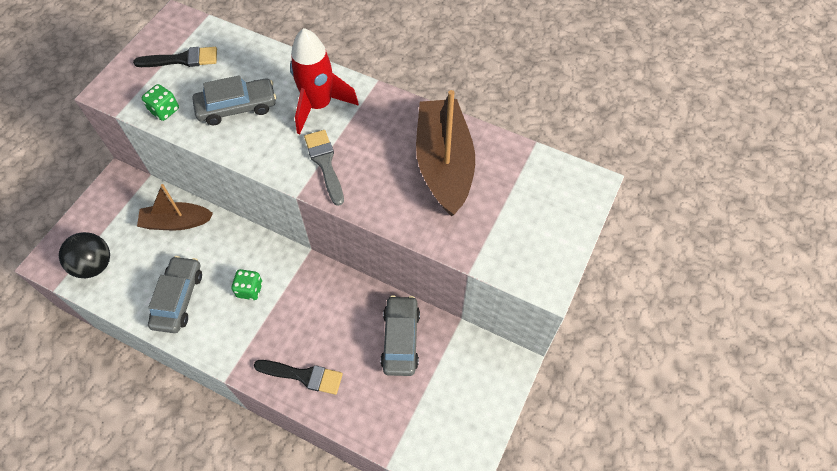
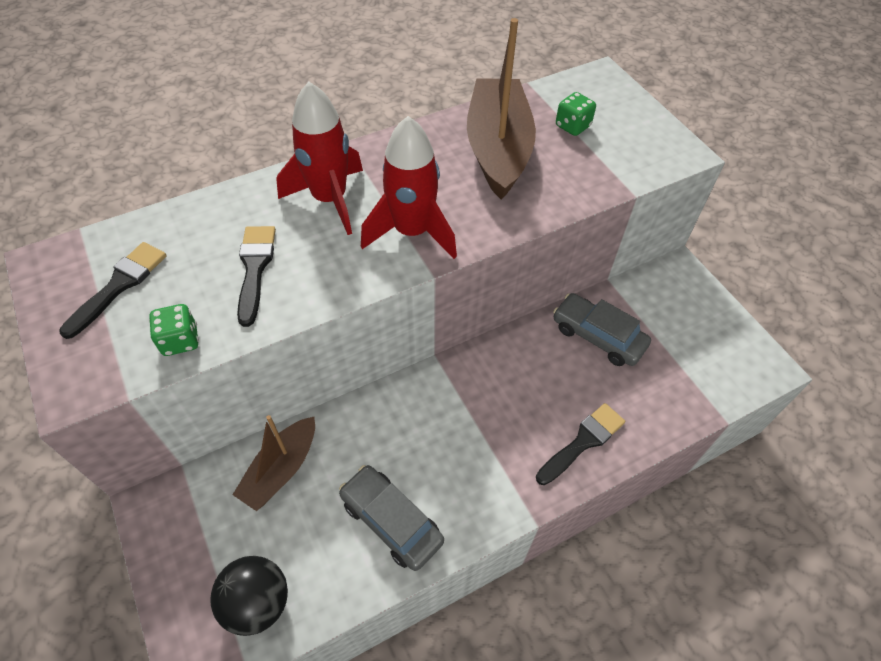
camera: 55 degrees left, 5 degrees down
grey car [192,75,276,125] -> black brush [237,226,276,327]
green dice [231,269,263,300] -> green dice moved to [556,92,596,136]
grey brush [304,130,344,206] -> red rocket [361,116,457,259]
brown boat [416,90,475,216] -> brown boat turned 60 degrees clockwise [467,18,536,200]

